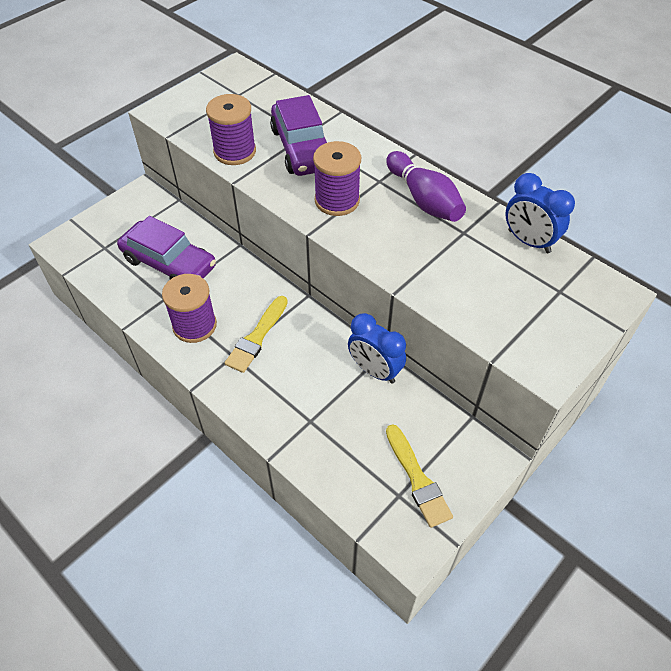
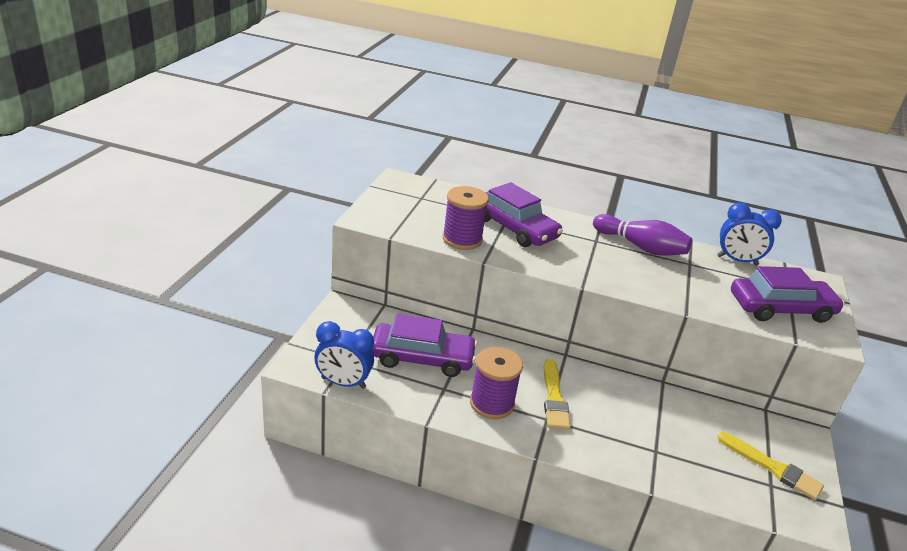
camera: 30 degrees left, 20 degrees down
purple spool [313,141,361,216] -> none
blue clock [348,313,406,384] -> blue clock moved to [314,321,374,389]
none -> purple car [731,266,845,323]

